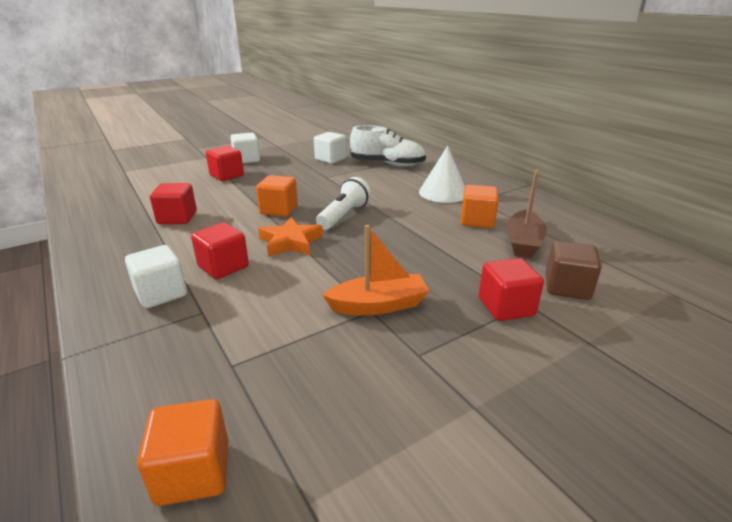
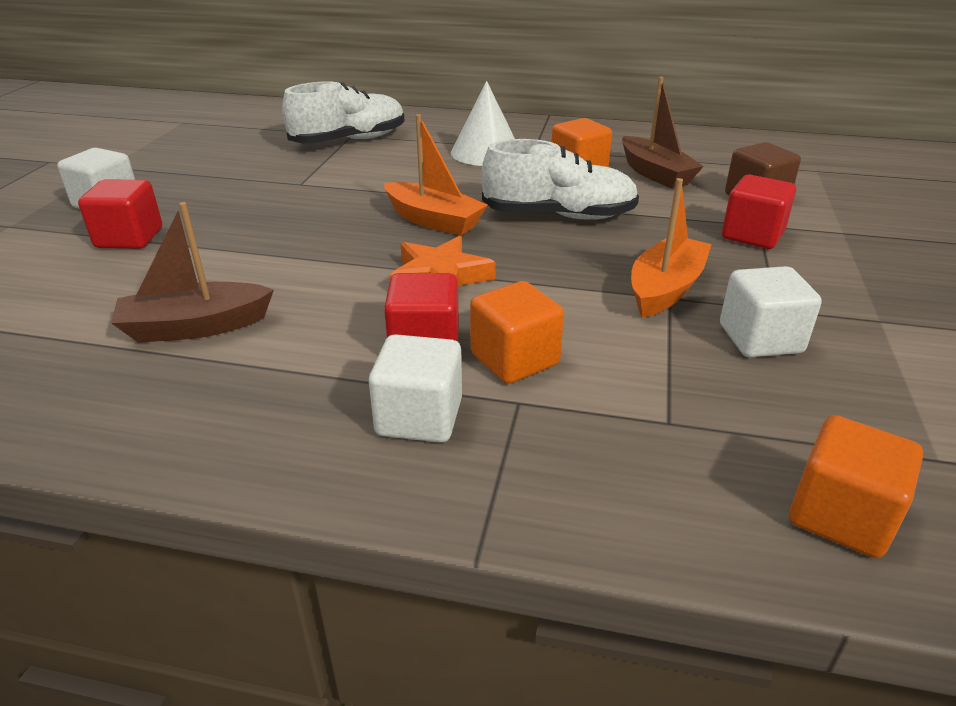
camera: 45 degrees left, 5 degrees up
red cube [150,183,197,224] -> brown boat [111,202,274,343]
orange cube [256,175,298,216] -> orange cube moved to [470,281,564,384]
white cube [314,132,347,164] -> white cube moved to [720,266,822,357]
white flashlight [316,177,371,230] -> orange boat [384,114,488,236]
none -> white shoe [481,139,639,220]

